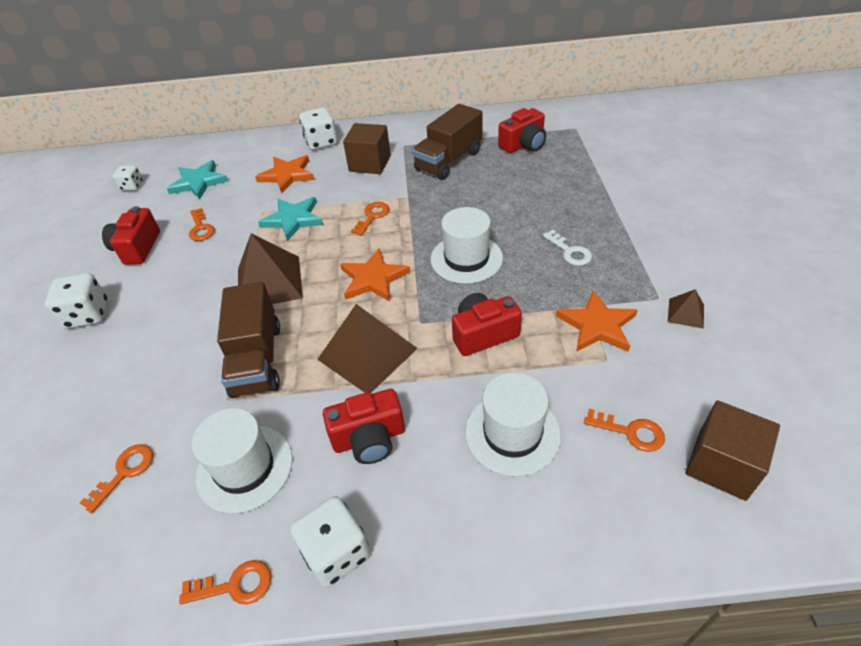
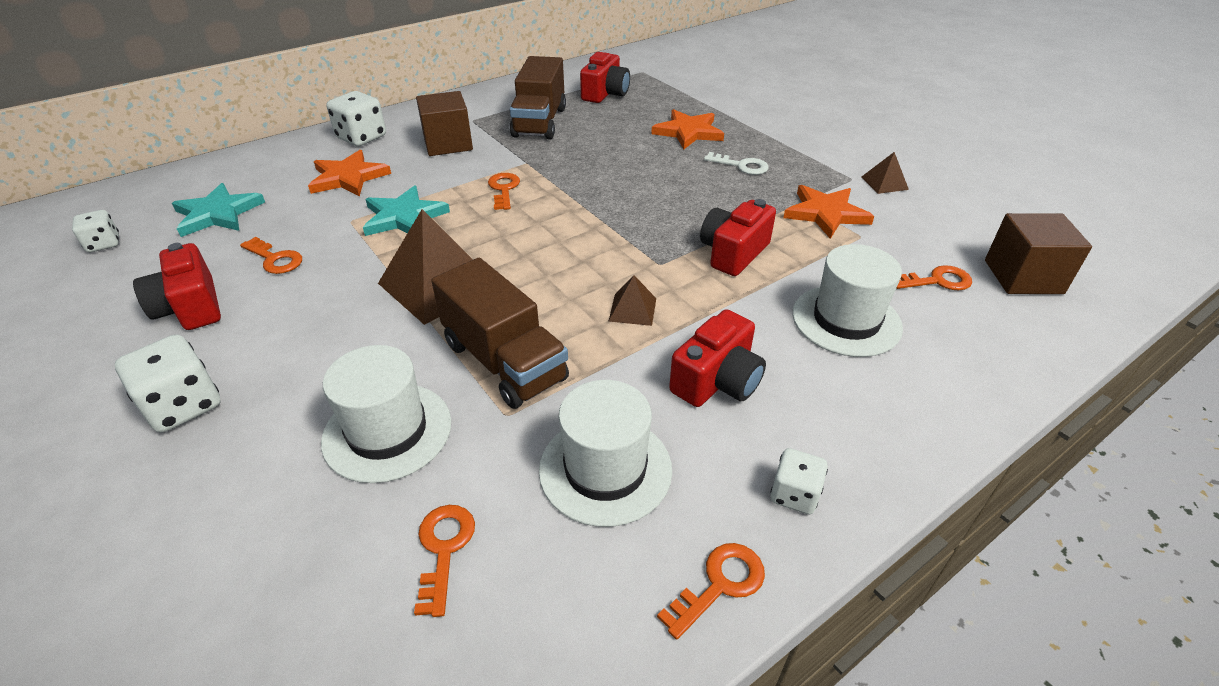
camera: 35 degrees left, 5 degrees down
white dice [290,496,370,587] -> white dice [770,448,828,514], size x0.61
brown pyramid [317,304,418,393] -> brown pyramid [609,275,656,326], size x0.48
orange star [340,249,410,301] -> orange star moved to [651,109,724,149]
white hat [431,207,503,284] -> white hat moved to [321,345,451,483]

